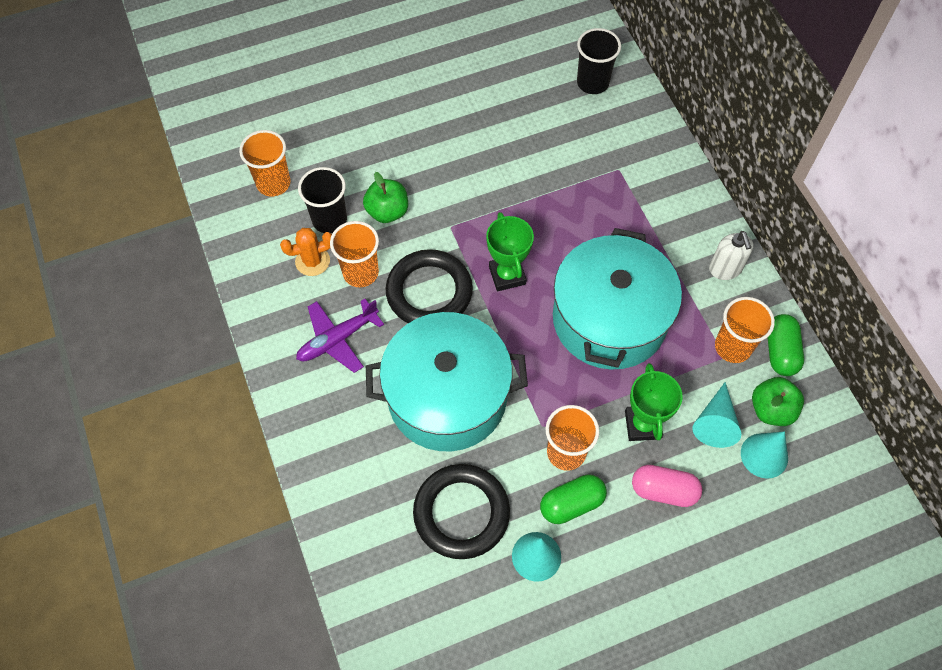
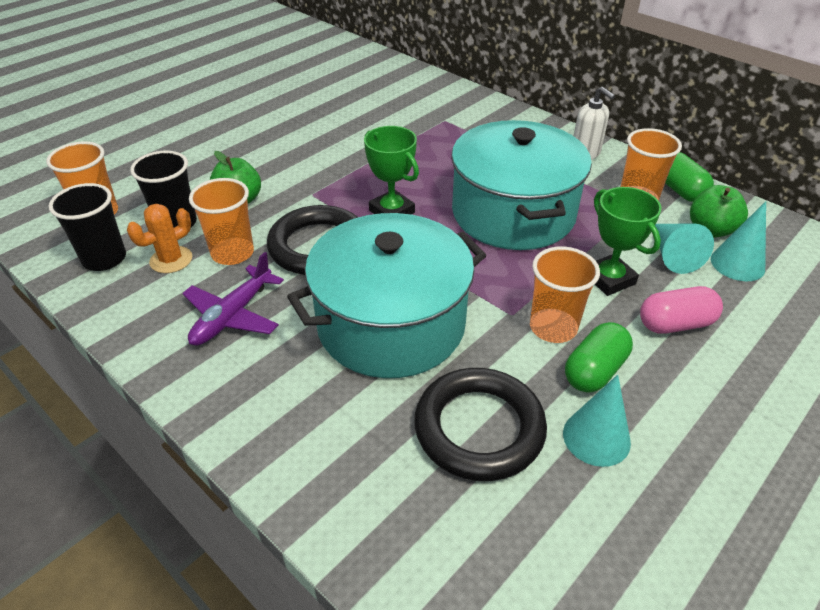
camera: 25 degrees left, 20 degrees down
black cup [577,28,621,94] -> black cup moved to [49,183,126,271]

